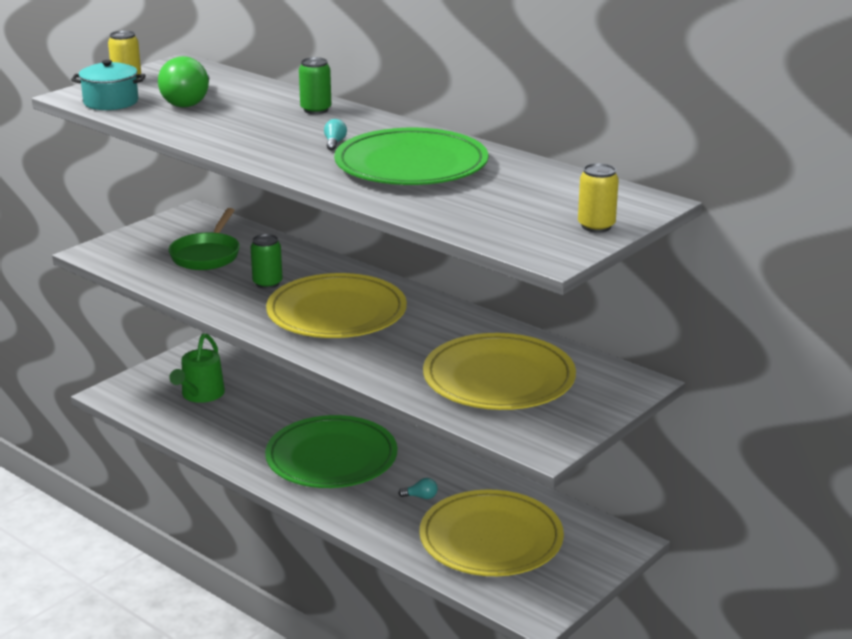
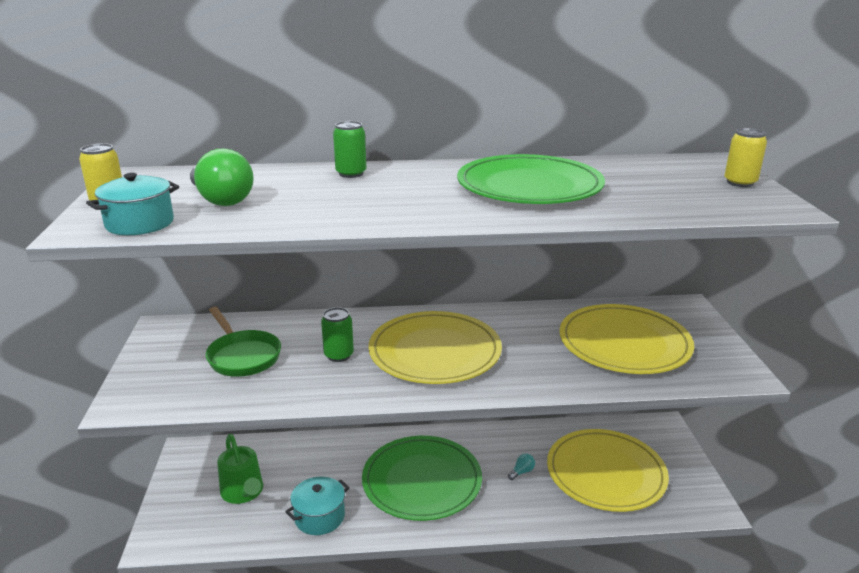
camera: 45 degrees left, 0 degrees up
turquoise light bulb [324,119,347,150] -> none
none -> turquoise pot [285,477,350,535]

